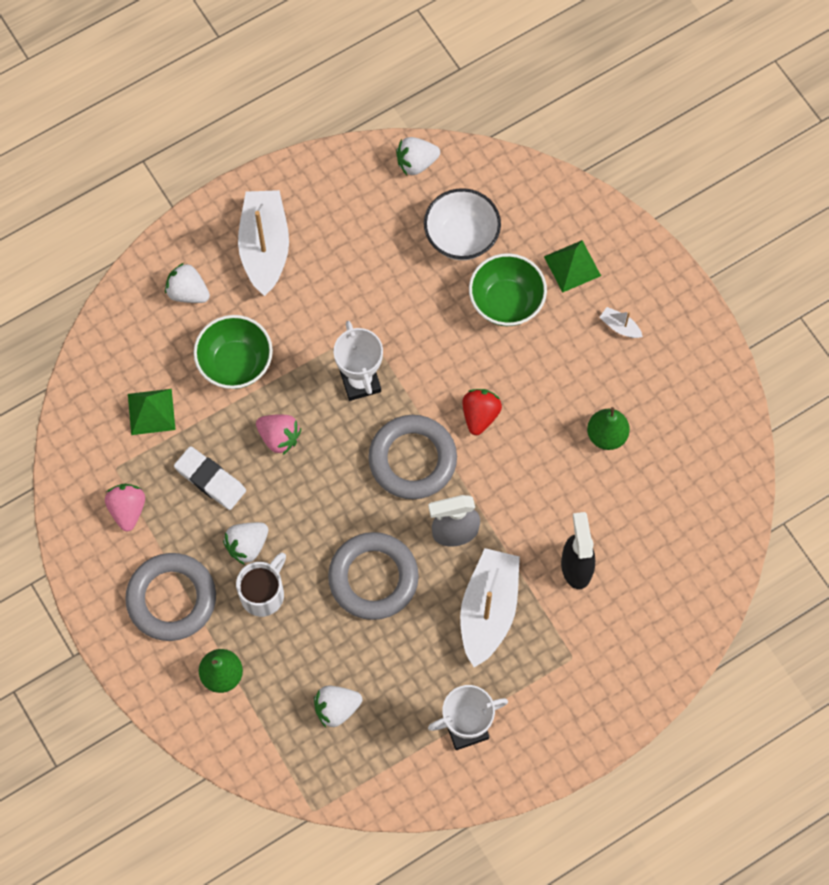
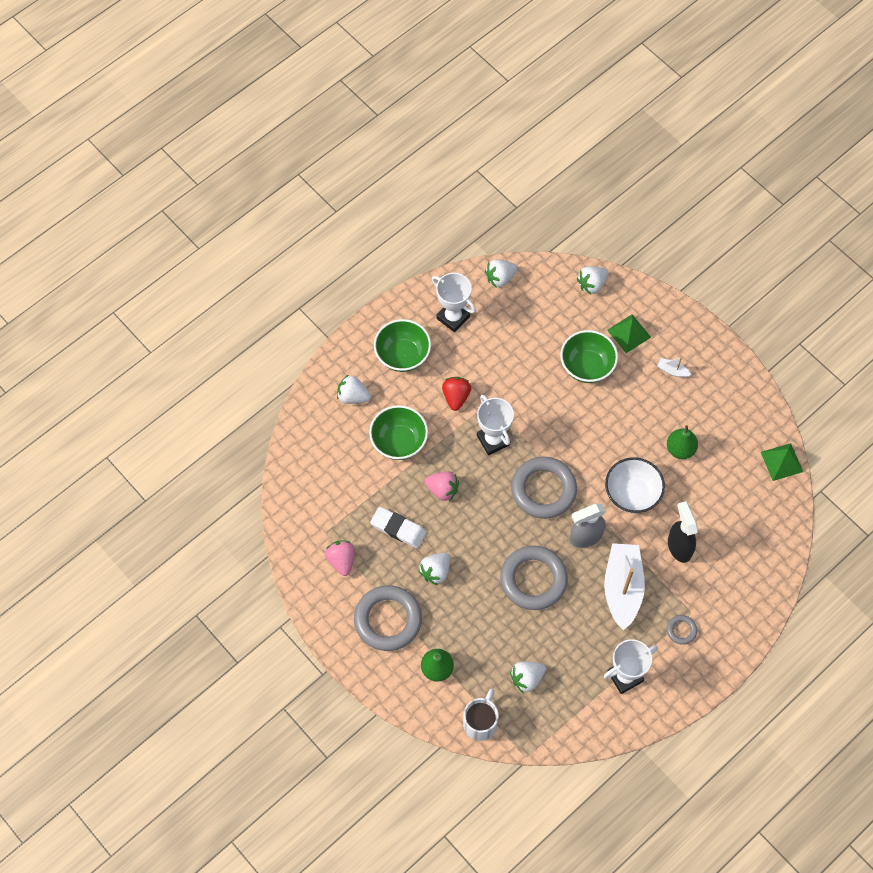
camera: 10 degrees left, 5 degrees down
green pyramid [128,389,176,435] -> green pyramid moved to [761,443,803,481]
white mug [236,553,286,617] -> white mug moved to [463,688,499,741]
white boat [238,190,289,296] -> green bowl [374,319,431,372]
white bowl [424,188,501,260] -> white bowl moved to [605,457,665,513]
red strawberry [462,389,502,435] -> red strawberry moved to [442,377,471,411]
none -> white trophy [432,273,476,332]
none -> white strawberry [577,266,608,294]
none -> grey ring [667,615,697,645]

